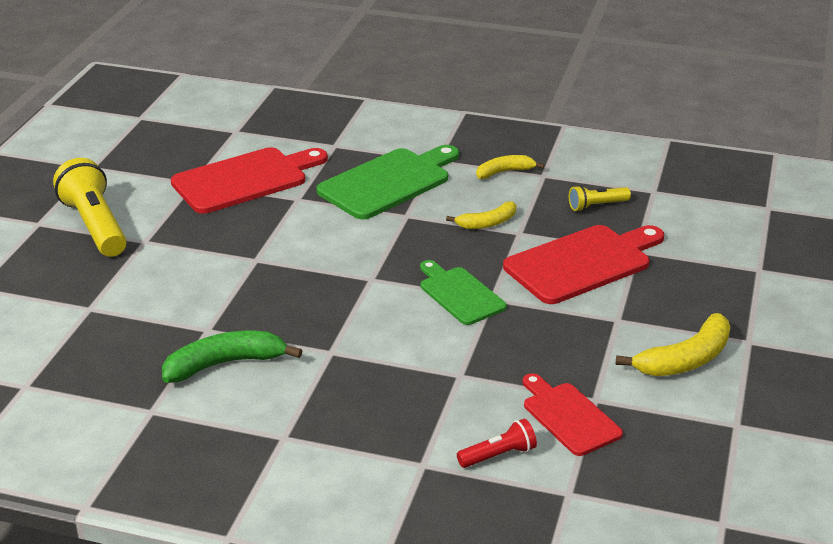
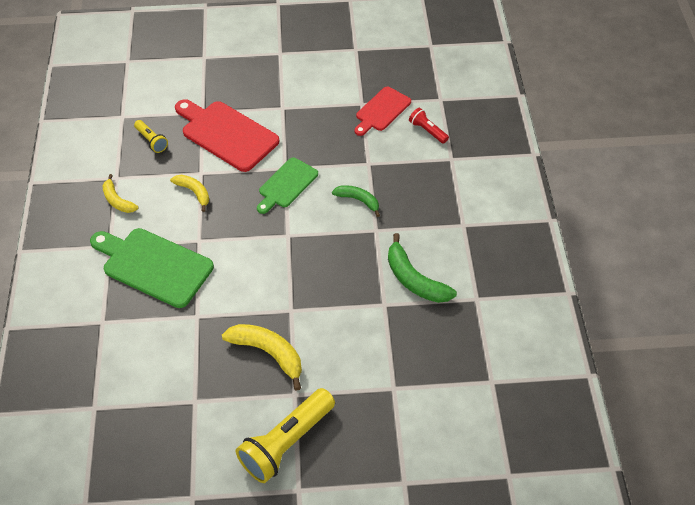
camera: 110 degrees left, 20 degrees up
red cutting board [171,147,328,214] -> none
yellow banana [616,313,730,376] -> yellow banana moved to [222,324,302,391]
none -> green banana [332,185,380,217]

